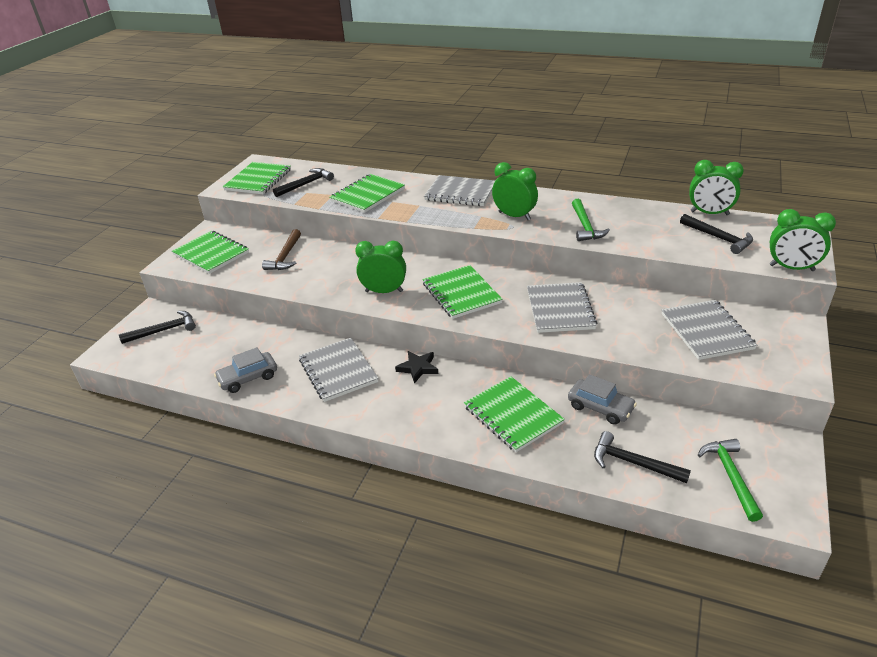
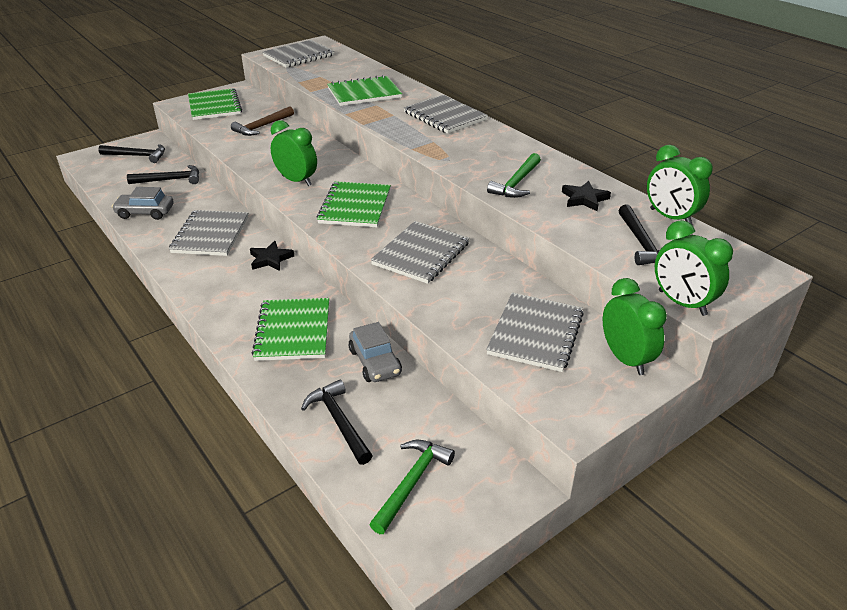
camera: 30 degrees right, 0 degrees up
green notebook [223,162,291,194] -> grey notebook [263,40,335,67]
black hammer [273,168,334,197] -> black hammer moved to [127,165,199,184]
green clock [492,162,538,220] -> green clock moved to [603,278,667,375]
none -> black star [562,181,611,211]

